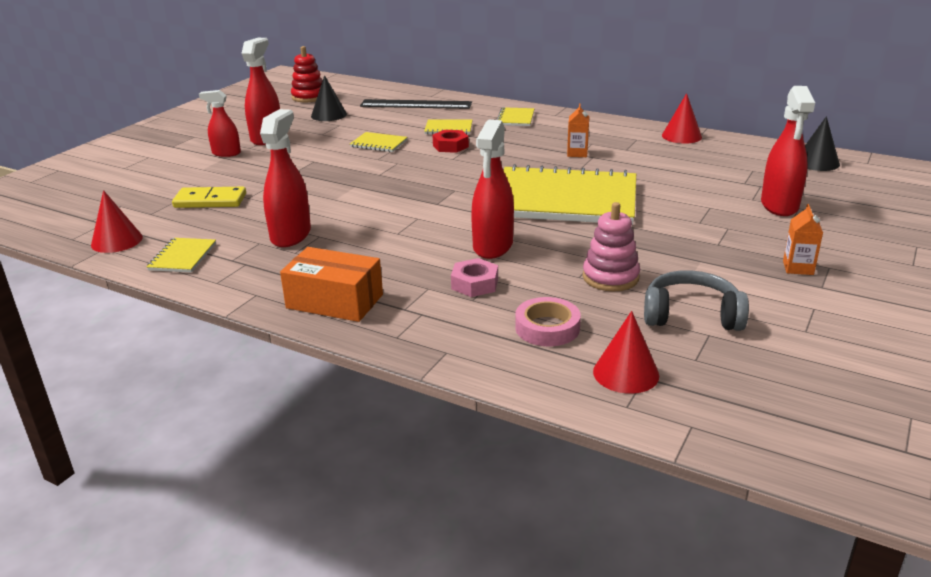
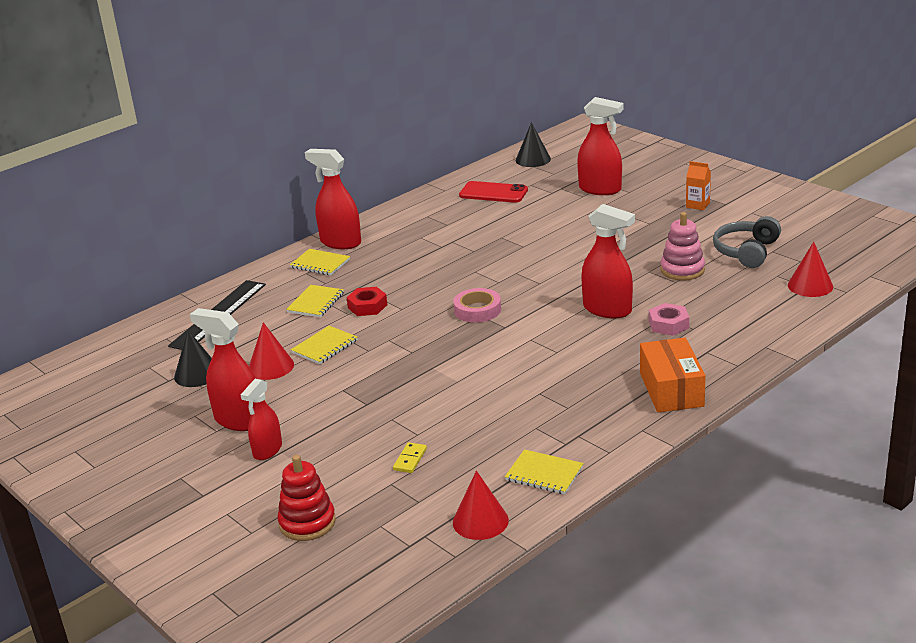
camera: 70 degrees left, 0 degrees up
yellow domino [172,187,246,208] -> yellow domino [393,442,427,473], size x0.55
red spray bottle [260,109,311,247] -> red spray bottle moved to [305,149,361,249]
orange box [280,247,383,322] -> orange box turned 45 degrees counterclockwise [640,338,705,413]
red stacking toy [291,46,323,102] -> red stacking toy moved to [277,455,336,541]
yellow notebook [503,164,636,225] -> none
pink tape [515,297,581,346] -> pink tape moved to [453,288,501,323]
orange carton [567,103,589,157] -> none
red cone [662,93,702,144] -> red cone moved to [249,322,294,380]
none -> red phone [459,181,528,203]

